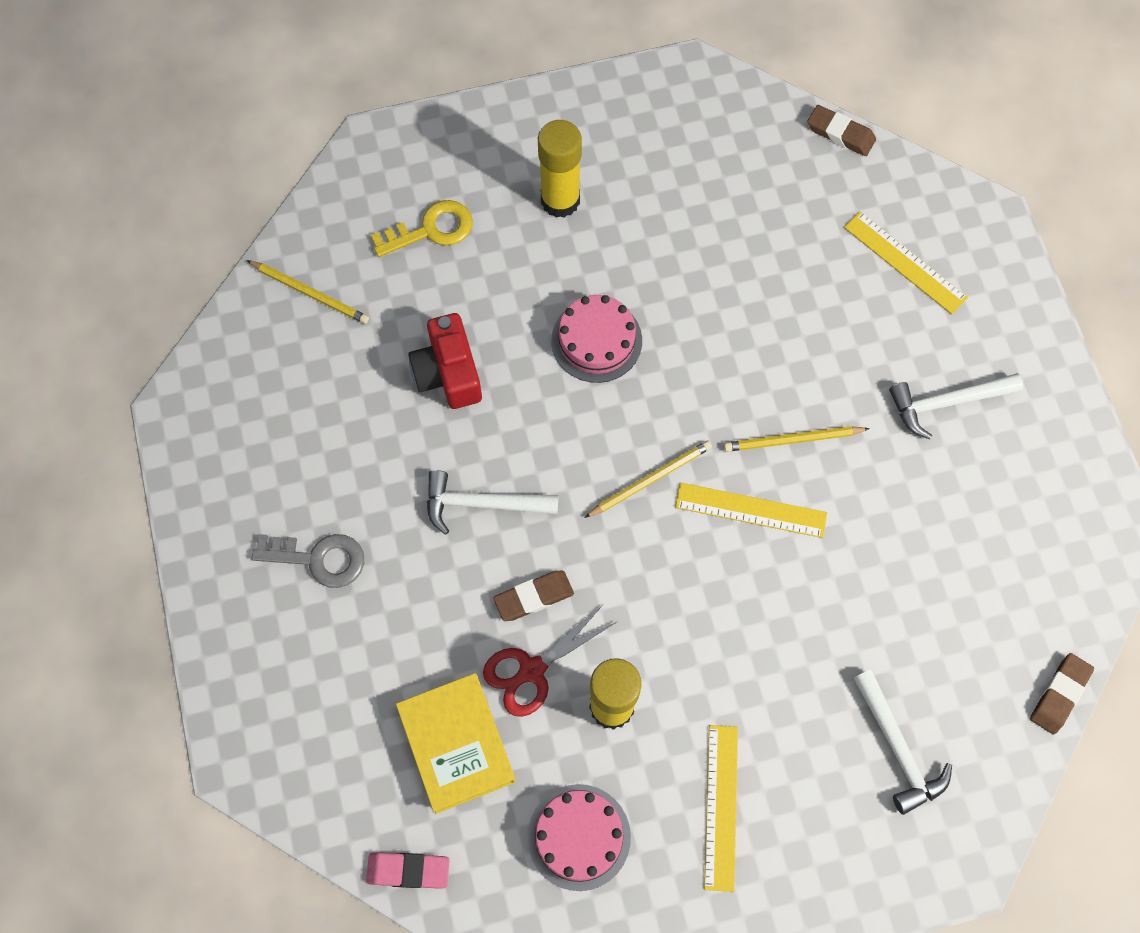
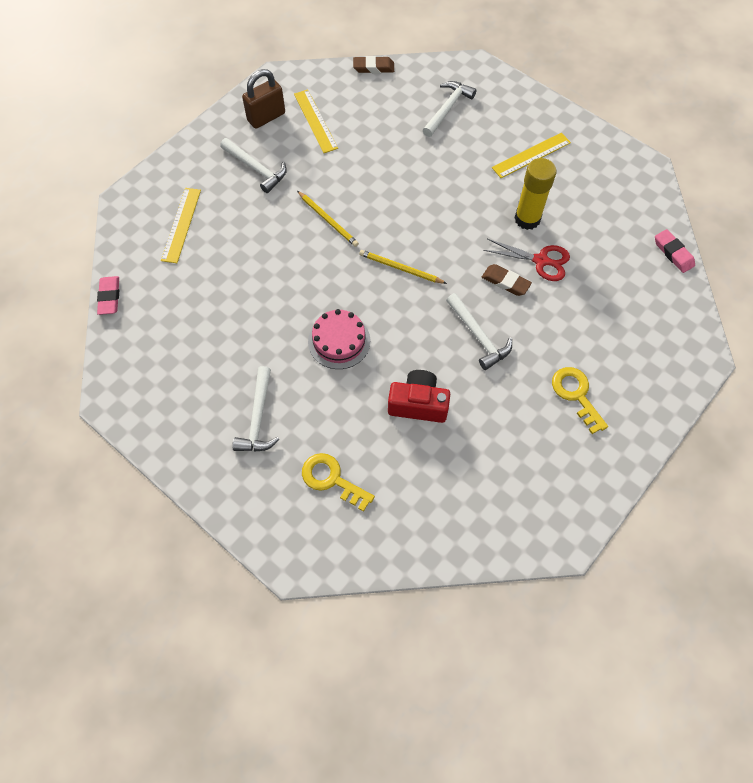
camera: 125 degrees left, 5 degrees down
yellow pencil [247,260,369,324] -> none
grey key [252,534,364,588] -> yellow key [552,367,608,434]
yellow book [396,673,516,814] -> none
red camera [408,313,482,409] -> red camera turned 120 degrees counterclockwise [388,370,450,423]
pink cake [527,784,631,891] -> none
yellow glue stick [538,120,582,218] -> white hammer [233,366,279,452]
yellow ruler [675,482,827,538] -> yellow ruler moved to [294,89,338,153]
brown eraser [807,105,876,156] -> pink eraser [97,276,119,315]
none -> brown padlock [242,69,285,129]

